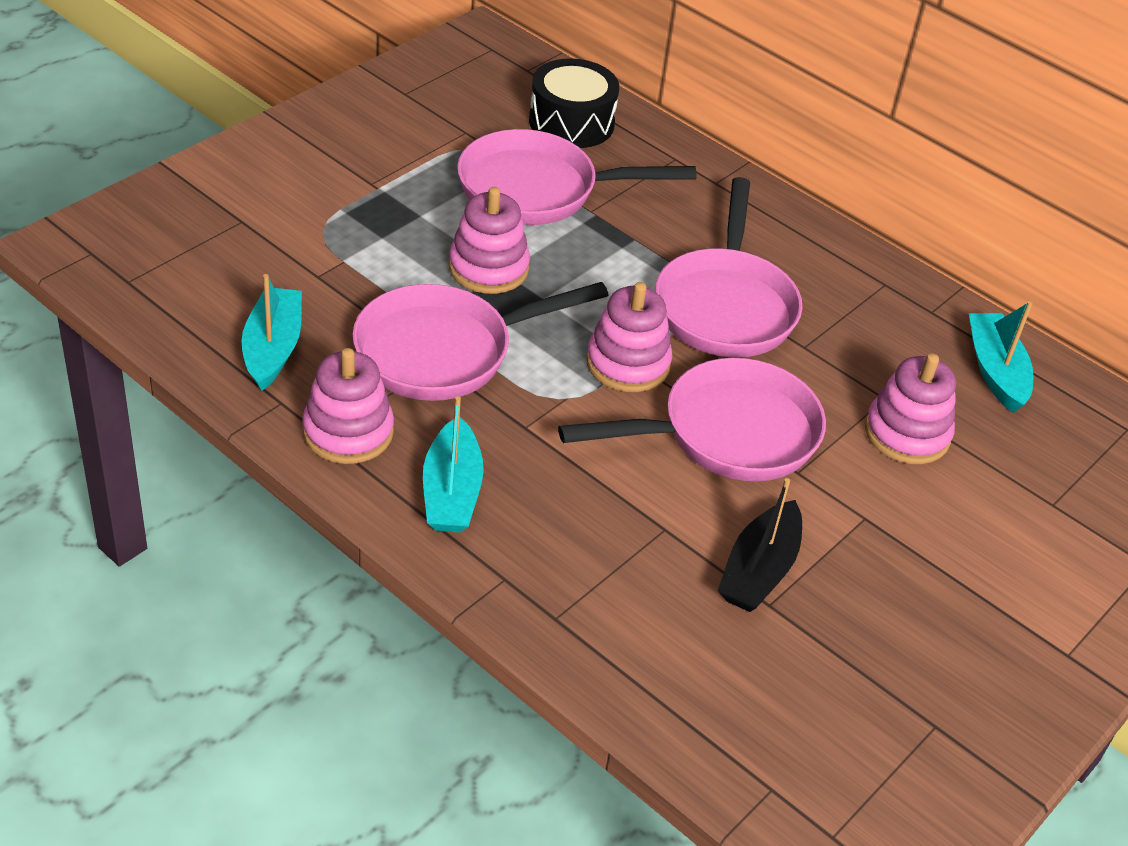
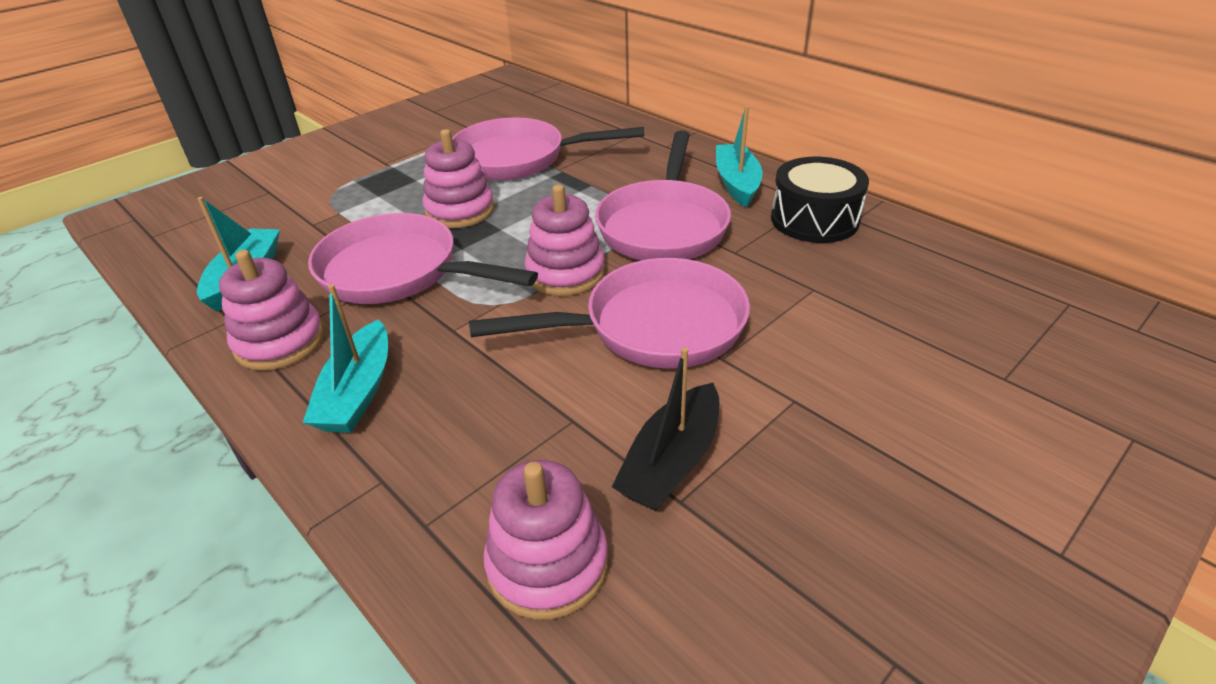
camera: 10 degrees right, 5 degrees down
pink pan [352,282,609,401] -> pink pan turned 45 degrees clockwise [308,213,538,304]
black drum [529,58,619,148] -> black drum moved to [771,157,869,243]
pink stacking toy [865,353,956,464] -> pink stacking toy moved to [483,460,608,620]
turquoise boat [969,301,1033,413] -> turquoise boat moved to [716,106,763,207]

